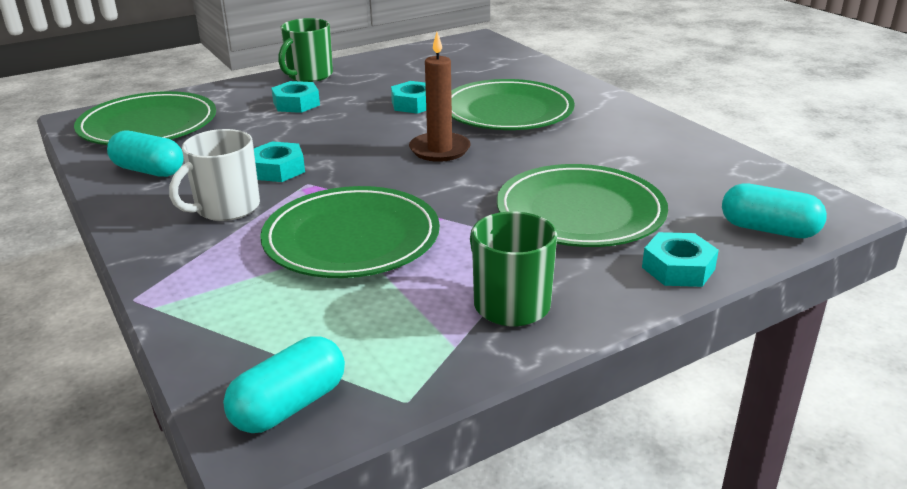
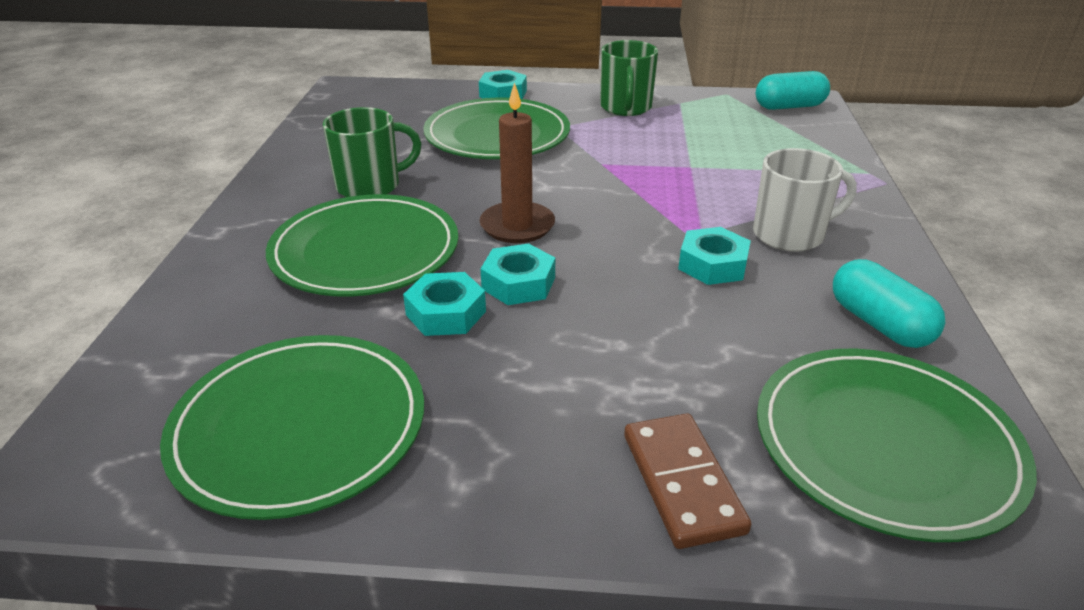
camera: 145 degrees left, 5 degrees up
green plate [260,186,440,278] -> green plate moved to [160,335,424,520]
turquoise nut [271,81,320,113] -> turquoise nut moved to [481,243,555,305]
green mug [278,18,333,82] -> green mug moved to [323,107,421,197]
turquoise capsule [722,183,827,238] -> none
none -> brown domino [624,414,751,549]

